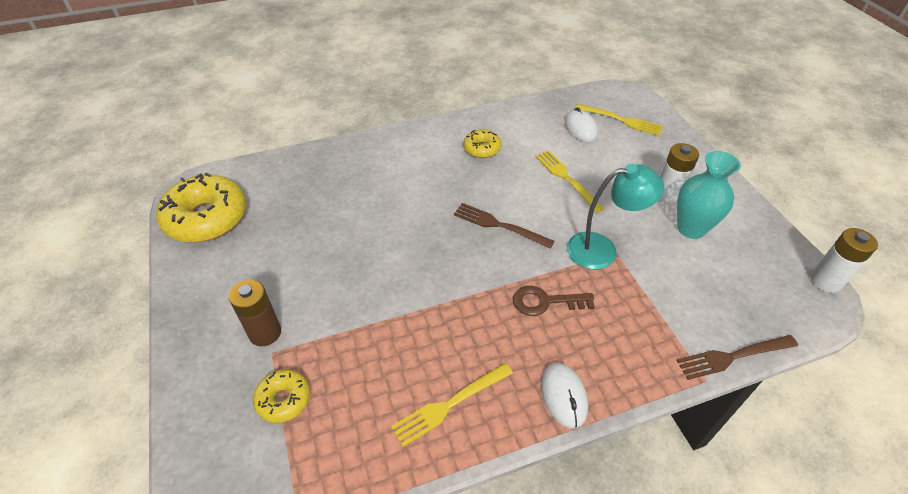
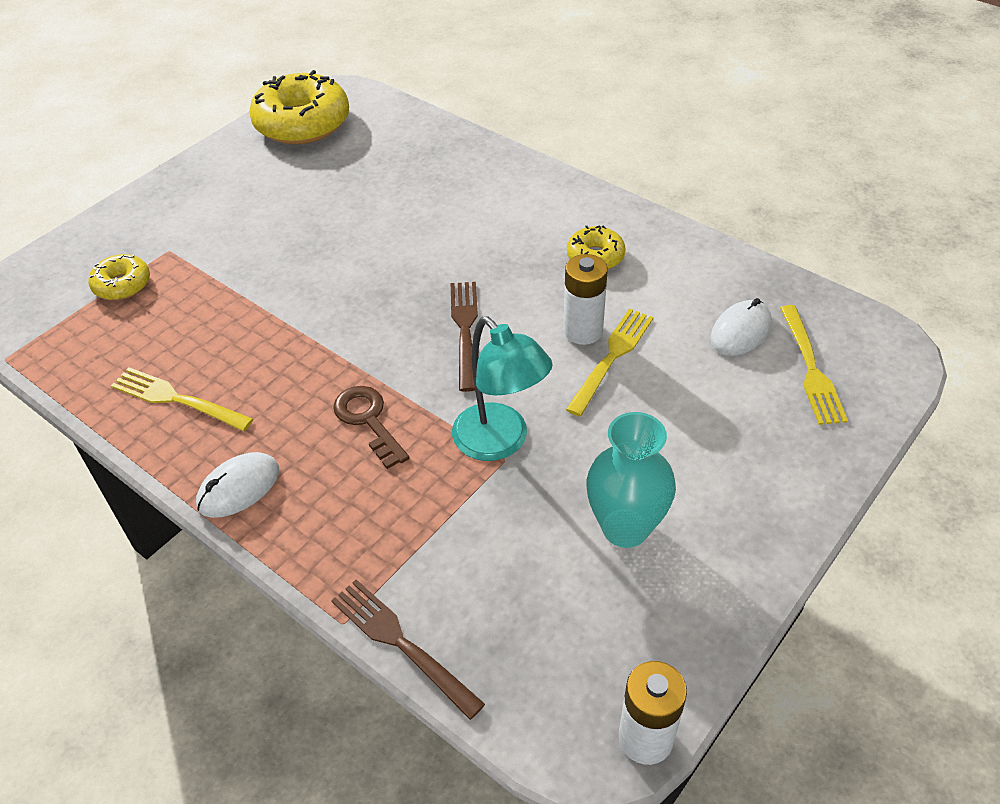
camera: 60 degrees right, 0 degrees up
brown battery [229,280,281,346] -> none
white battery [659,143,699,203] -> white battery moved to [563,254,608,345]

